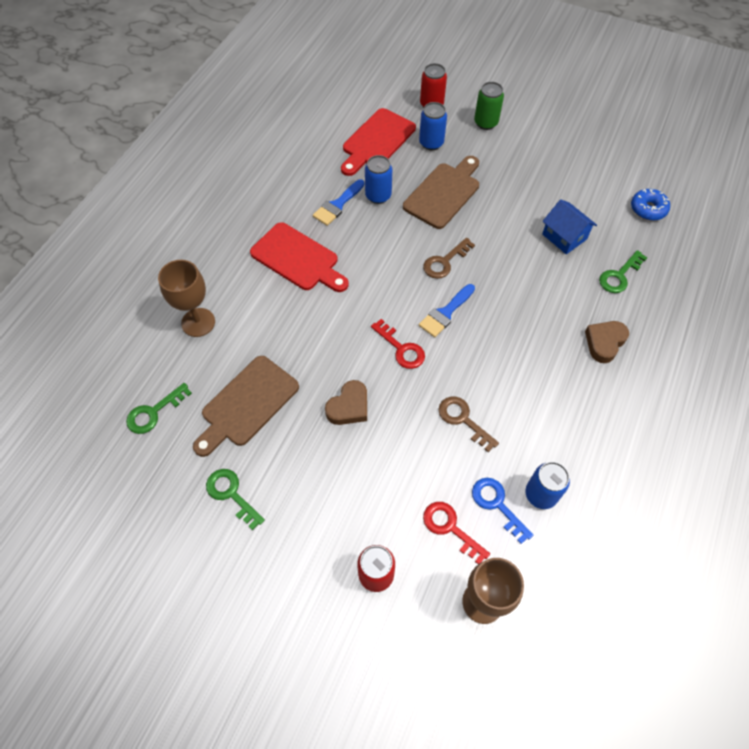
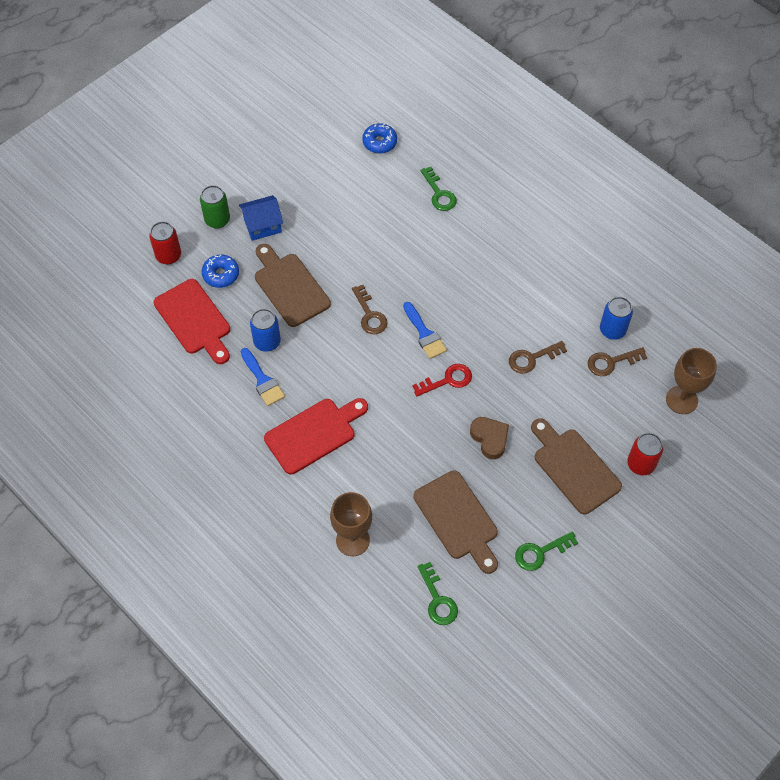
camera: 70 degrees left, 0 degrees up
blue can [419,102,447,150] -> blue donut [201,254,239,288]
red key [423,502,490,564] -> none
blue key [472,478,533,544] -> brown key [588,347,647,376]
blue house [542,199,597,254] -> blue house moved to [239,195,283,241]
brown heart [585,321,629,363] -> none
none -> brown cutting board [531,418,622,514]

